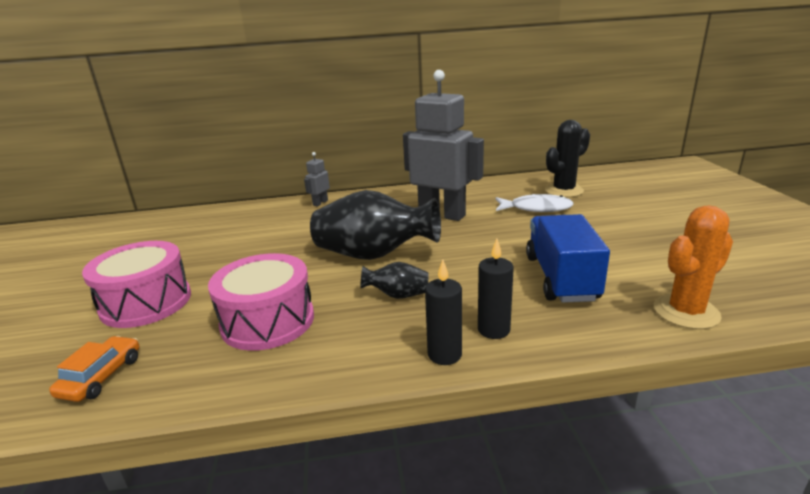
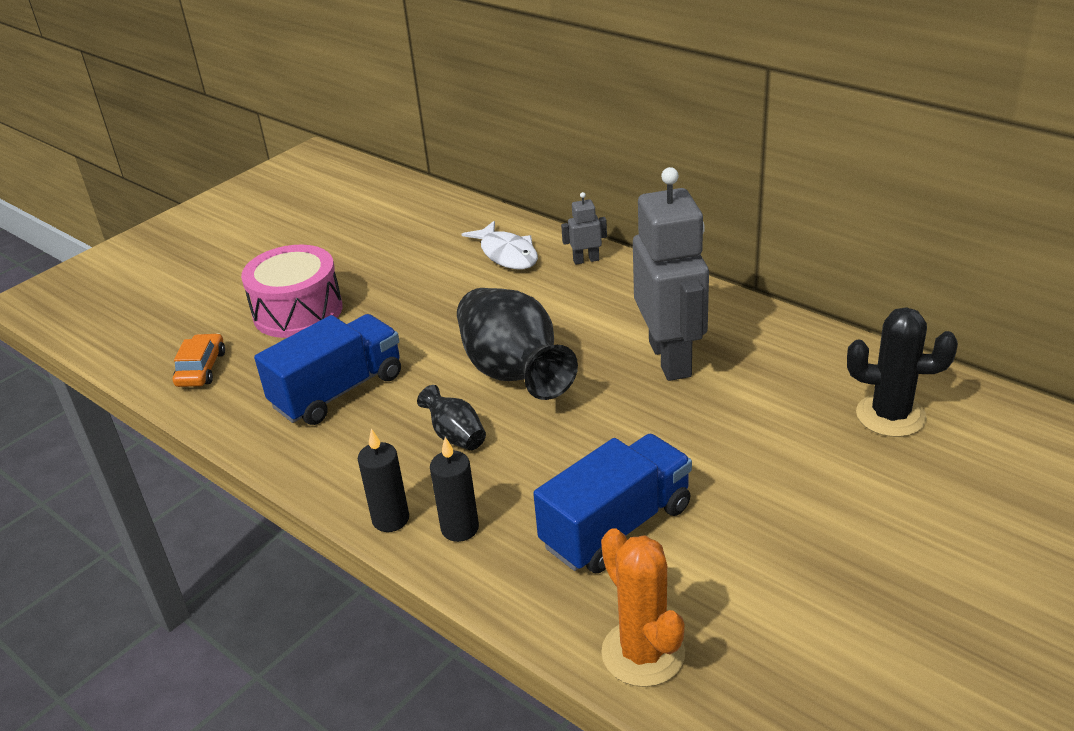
camera: 50 degrees right, 10 degrees up
orange car [49,336,139,402] -> orange car turned 60 degrees counterclockwise [173,333,225,387]
pink drum [208,253,314,351] -> blue truck [254,314,401,425]
white fish [496,194,574,212] -> white fish moved to [462,221,538,269]
orange cactus [654,205,733,329] -> orange cactus turned 45 degrees clockwise [601,528,685,687]

